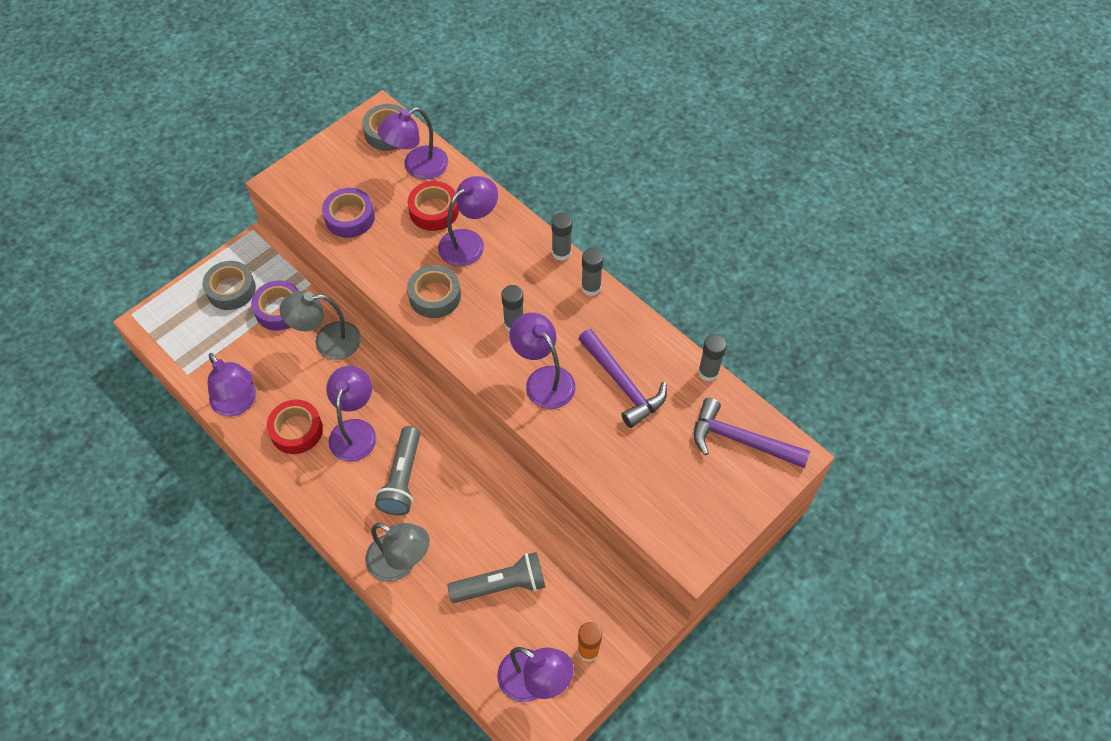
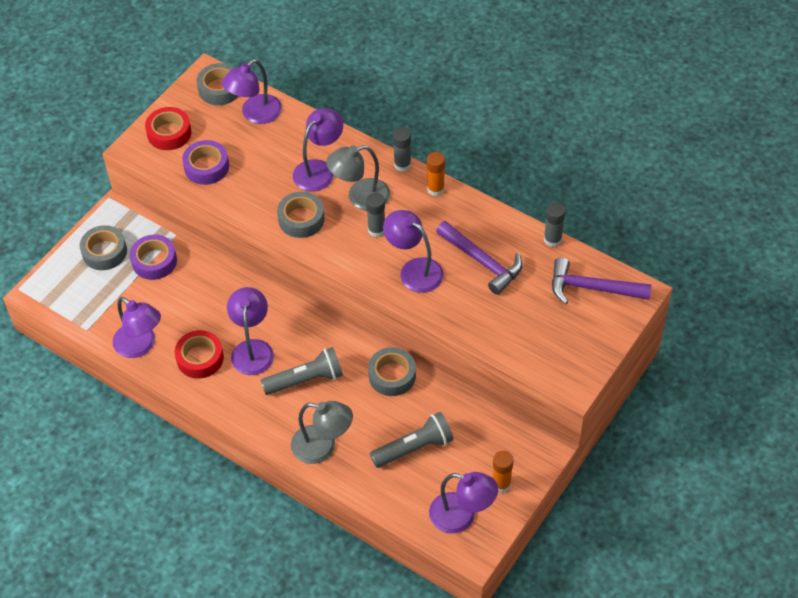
camera: 10 degrees left, 5 degrees down
grey lamp [279,291,361,360] -> grey lamp moved to [326,145,390,211]
grey flashlight [375,426,420,515] -> grey flashlight turned 105 degrees counterclockwise [260,347,343,395]
red tape [408,181,459,231] -> red tape moved to [145,107,192,150]
grey glue stick [581,248,603,296] -> orange glue stick [427,152,445,196]
none -> grey tape [368,347,416,396]

